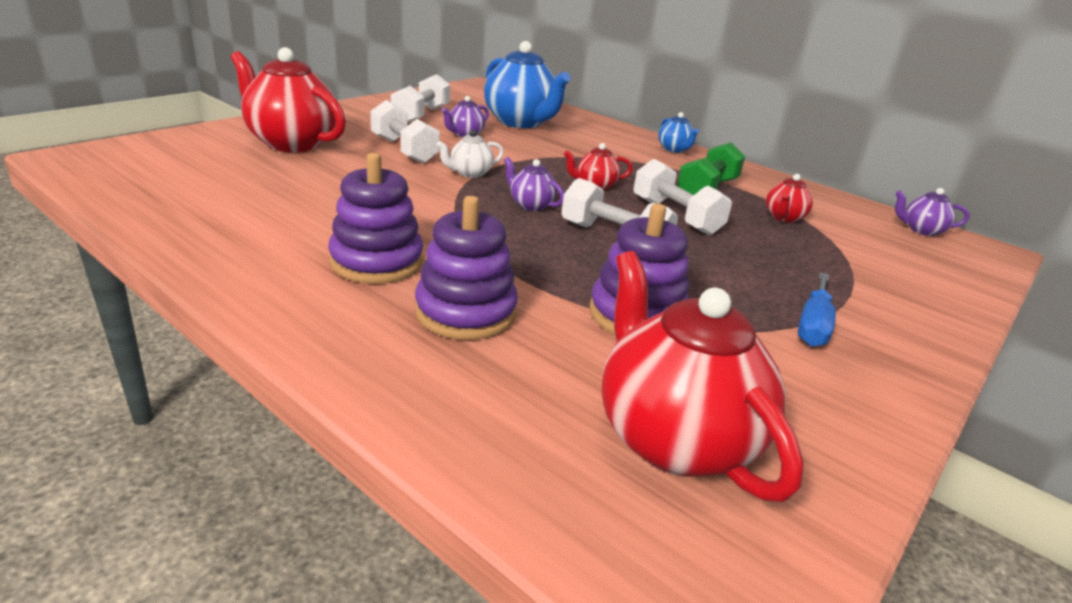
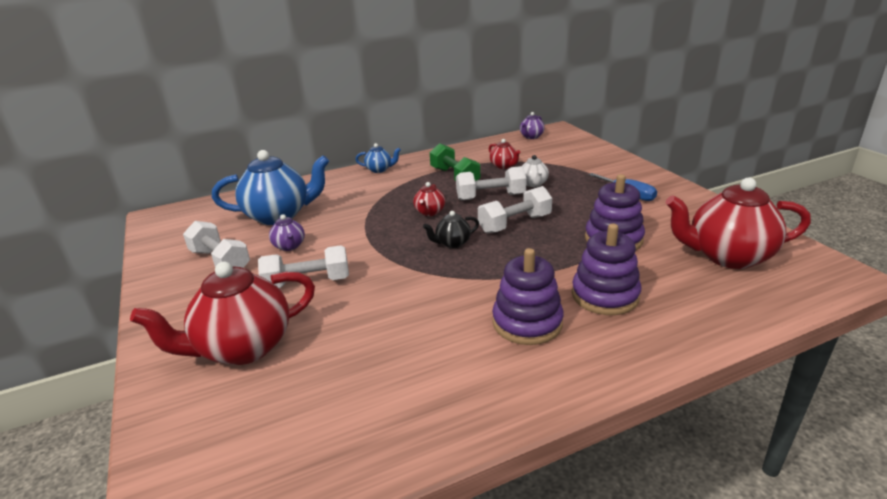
camera: 60 degrees left, 0 degrees up
white teapot [437,130,504,178] -> white teapot moved to [521,155,549,187]
purple teapot [504,157,564,211] -> black teapot [423,211,479,248]

